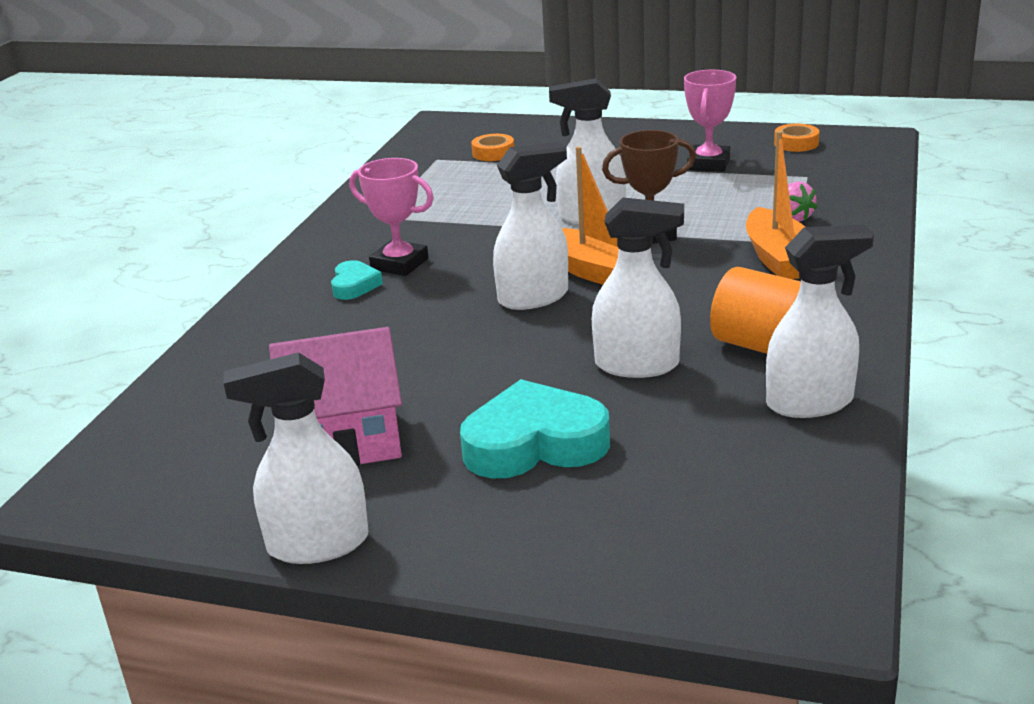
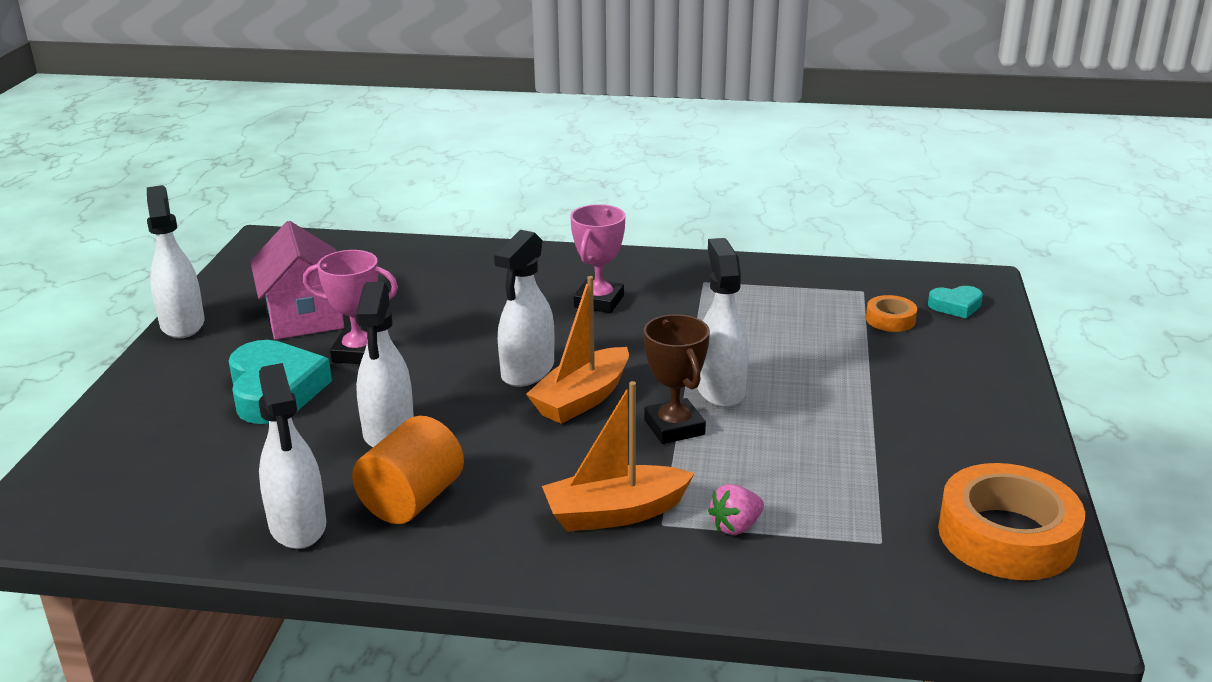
camera: 80 degrees right, 0 degrees up
turquoise heart [331,260,383,300] -> turquoise heart moved to [928,286,983,318]
white spray bottle [493,142,568,310] -> white spray bottle turned 60 degrees clockwise [494,230,554,387]
pink trophy [684,70,736,171] -> pink trophy moved to [303,250,398,364]
orange tape [774,124,820,152] -> orange tape [938,463,1085,580], size x2.09

